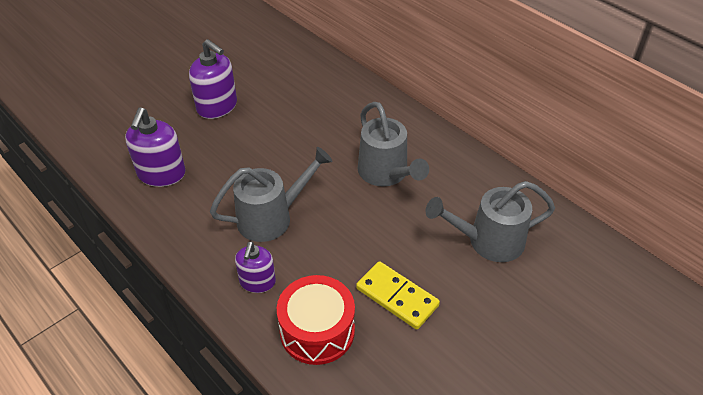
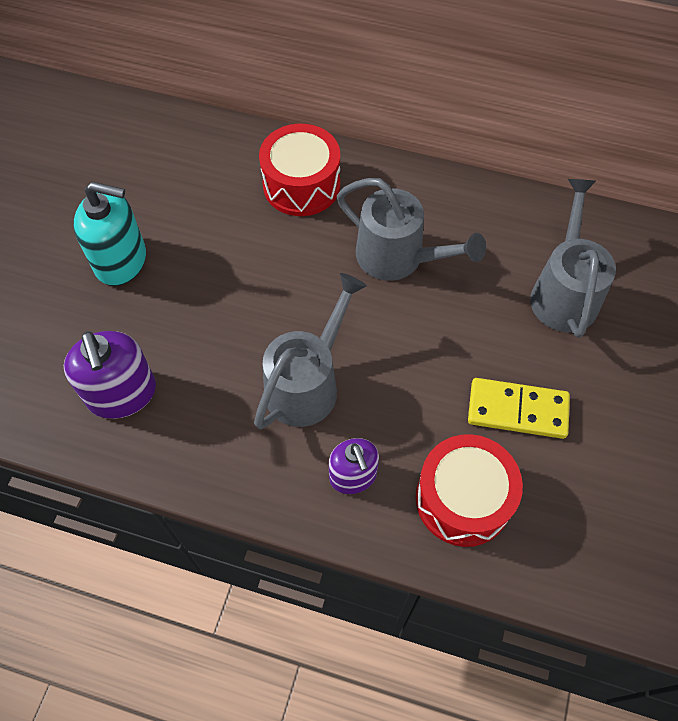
camera: 30 degrees left, 15 degrees up
purple soap dispenser [189,39,237,119] -> turquoise soap dispenser [73,182,146,286]
grey watering can [426,181,555,262] -> grey watering can turned 135 degrees clockwise [530,179,616,338]
none -> red drum [259,124,340,216]

